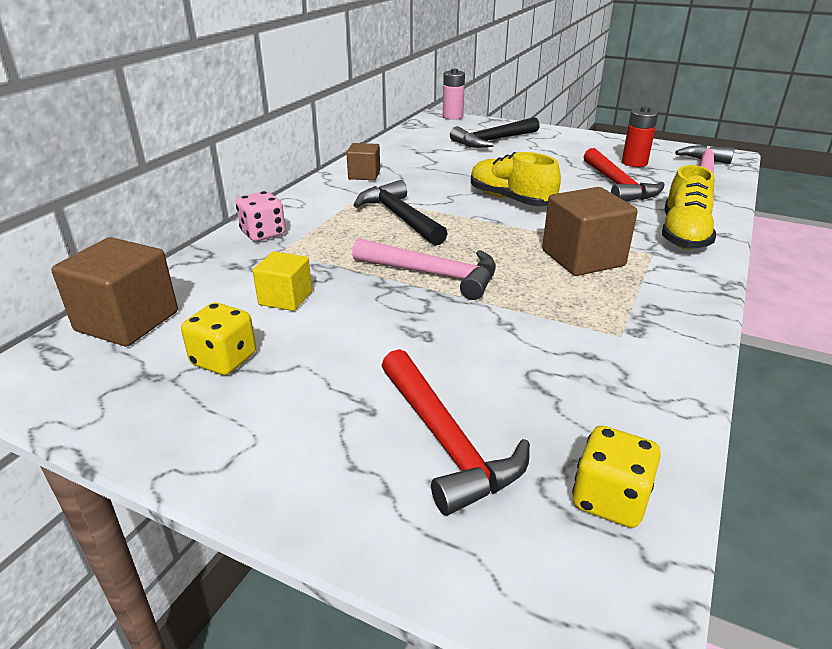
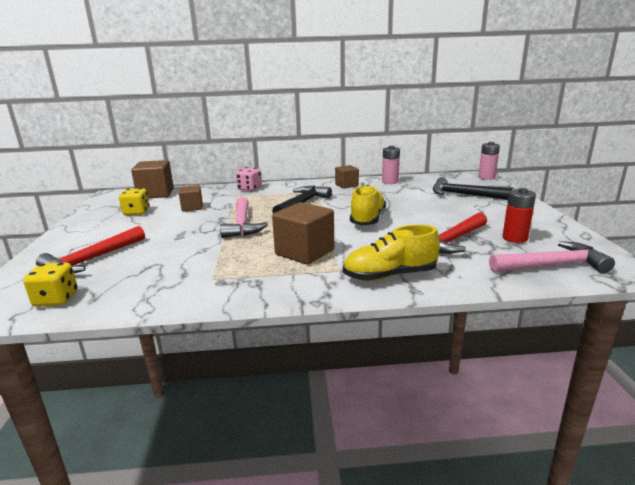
camera: 60 degrees right, 10 degrees down
yellow cube [253,251,312,311] -> brown cube [179,185,203,212]
none -> pink battery [382,146,400,184]

